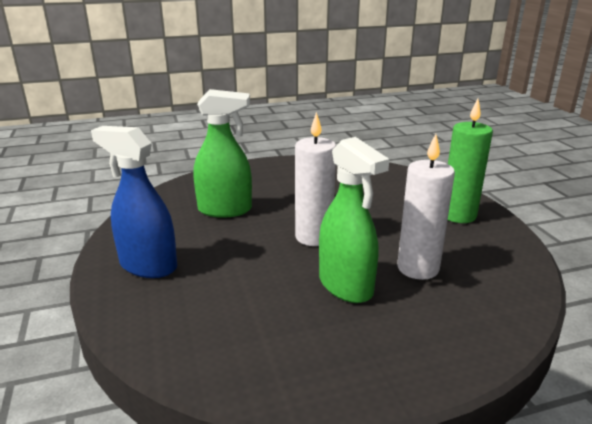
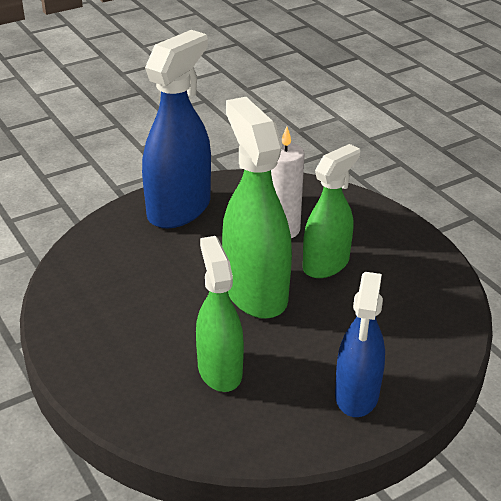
camera: 105 degrees left, 10 degrees up
white candle [295,112,336,246] -> green spray bottle [222,97,292,319]
green candle [448,99,493,223] -> blue spray bottle [142,30,211,229]

